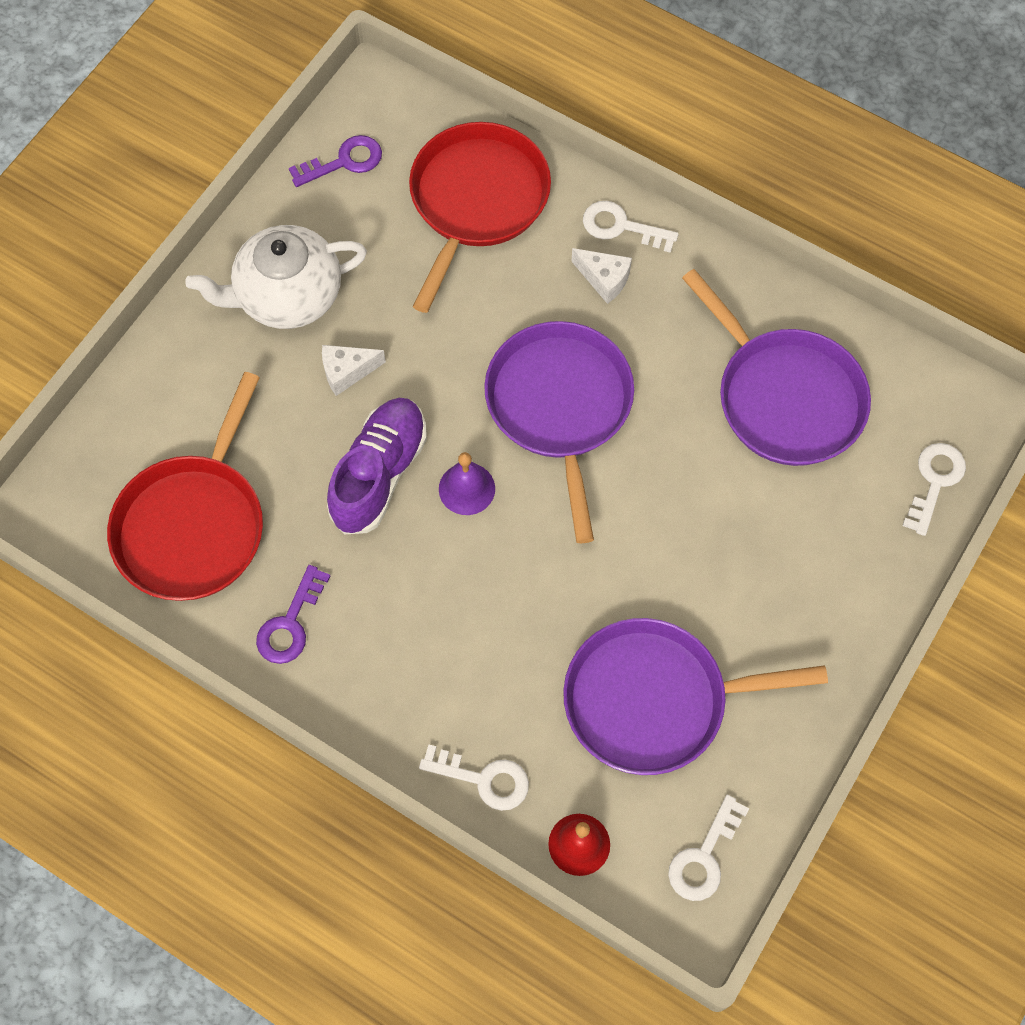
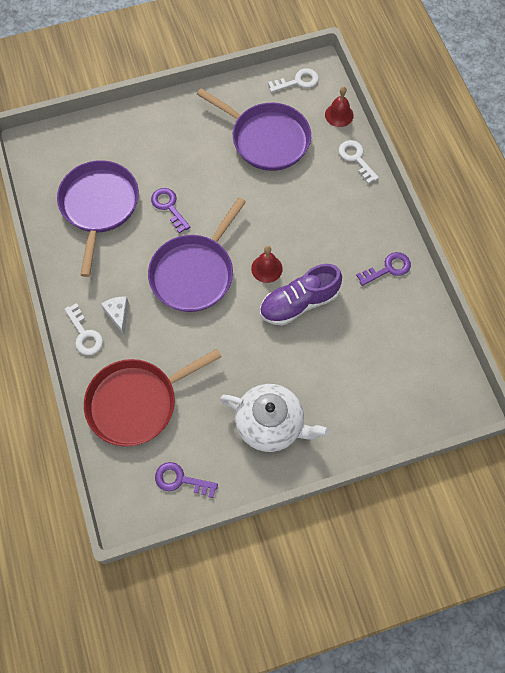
camera: 140 degrees left, 0 degrees up
red pan [107,372,263,601] -> none
white cheese [322,345,386,396] -> none
purple bell [439,452,495,515] -> red bell [251,246,283,283]
white key [902,443,966,536] -> none
none -> purple key [151,188,190,233]

